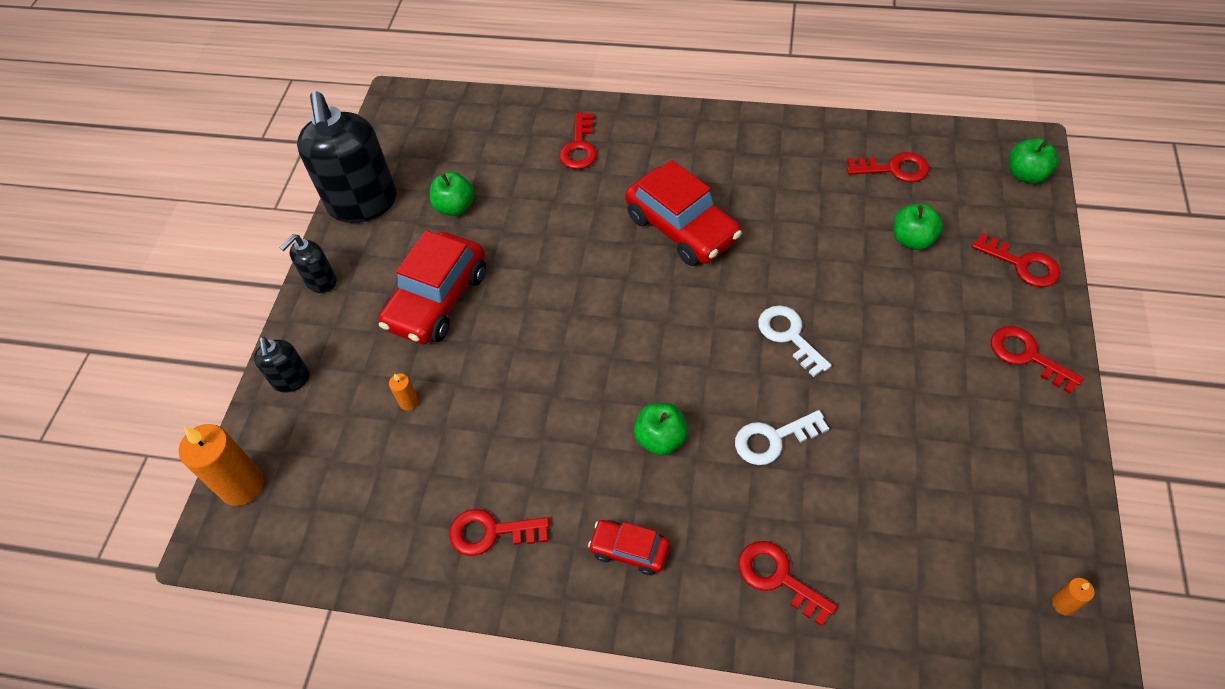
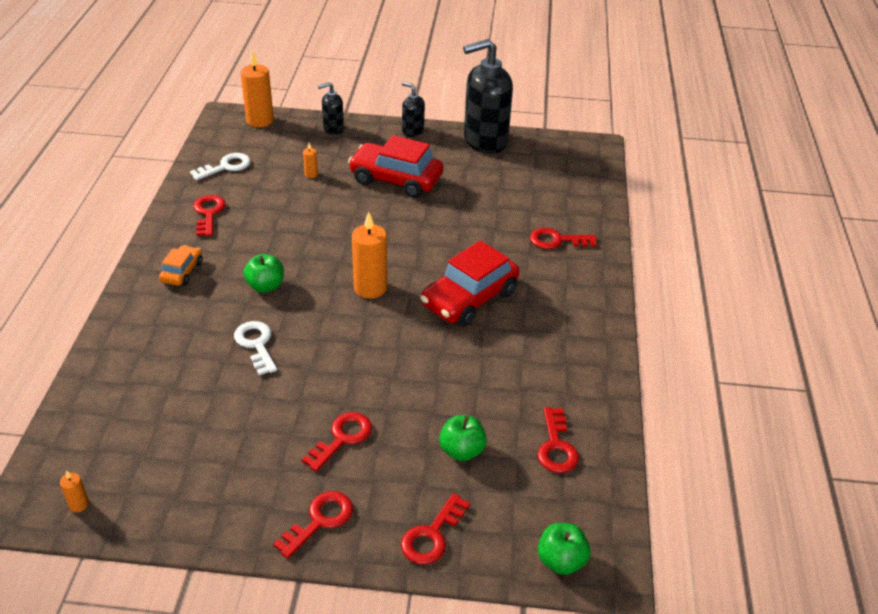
camera: 80 degrees right, 15 degrees down
green apple [430,172,475,216] -> none
red car [588,520,670,575] -> orange car [159,245,203,286]
red key [738,541,837,626] -> red key moved to [302,412,372,472]
white key [758,305,832,377] -> white key moved to [190,153,251,180]
none -> orange candle [352,212,387,299]

